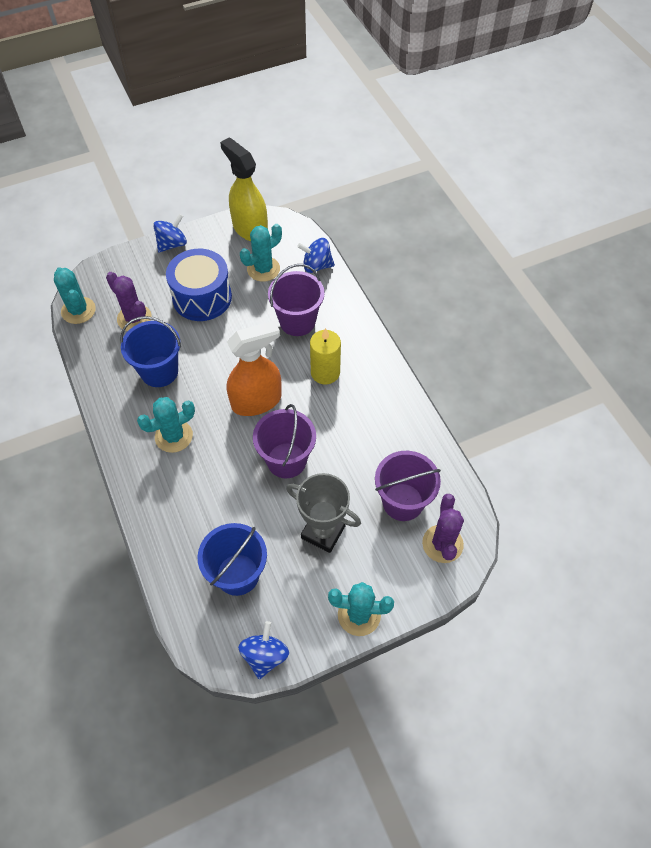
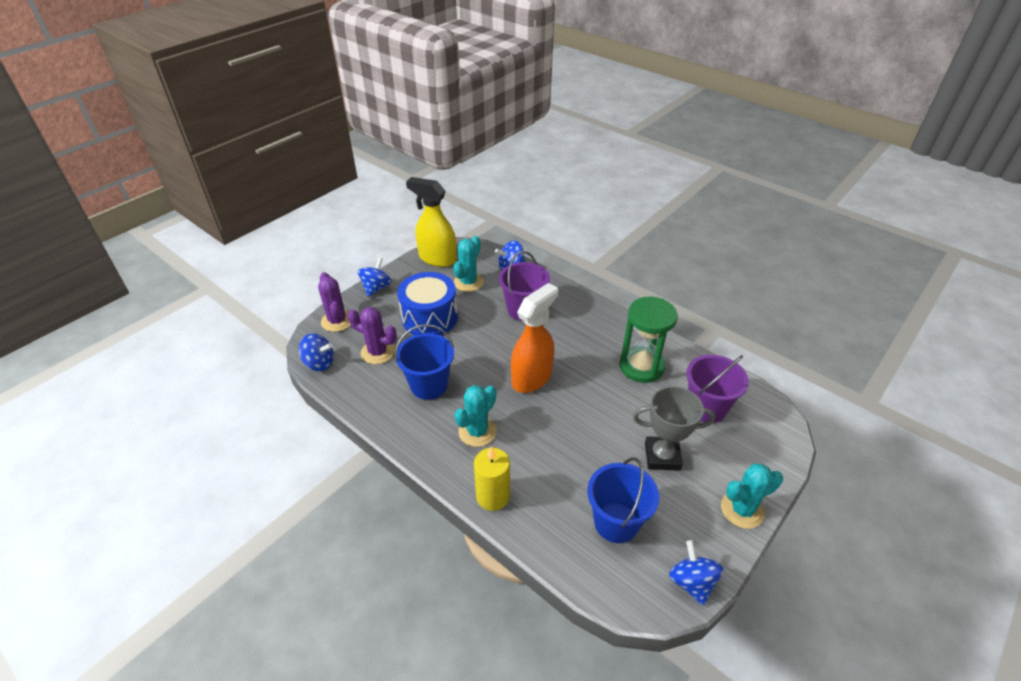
camera: 25 degrees left, 15 degrees down
turquoise cactus [54,267,96,324] -> blue spinning top [299,334,334,371]
purple bucket [253,404,316,478] -> none
yellow candle [310,328,341,384] -> yellow candle moved to [474,446,510,511]
purple cactus [422,494,464,563] -> purple cactus moved to [318,272,351,332]
none -> green hourglass [619,297,678,383]

